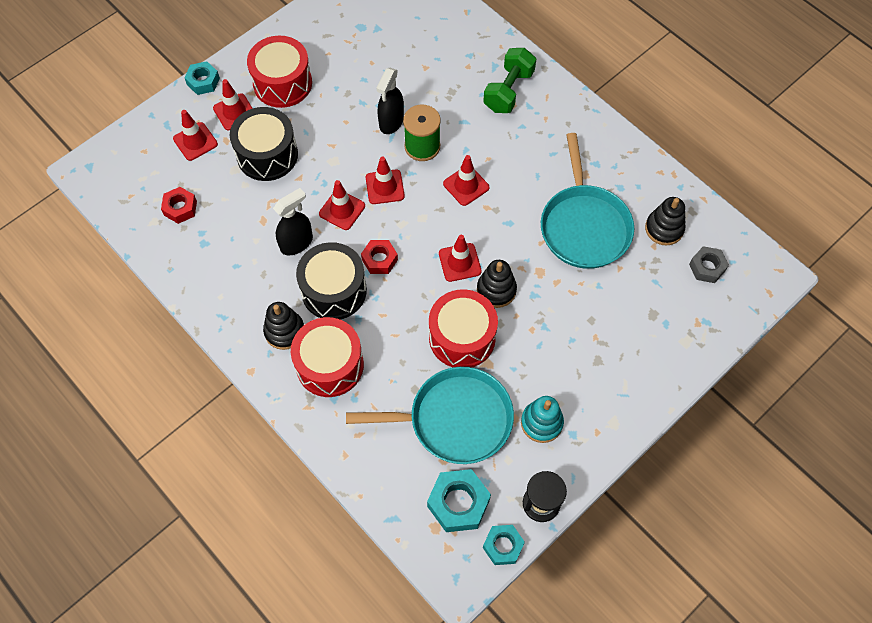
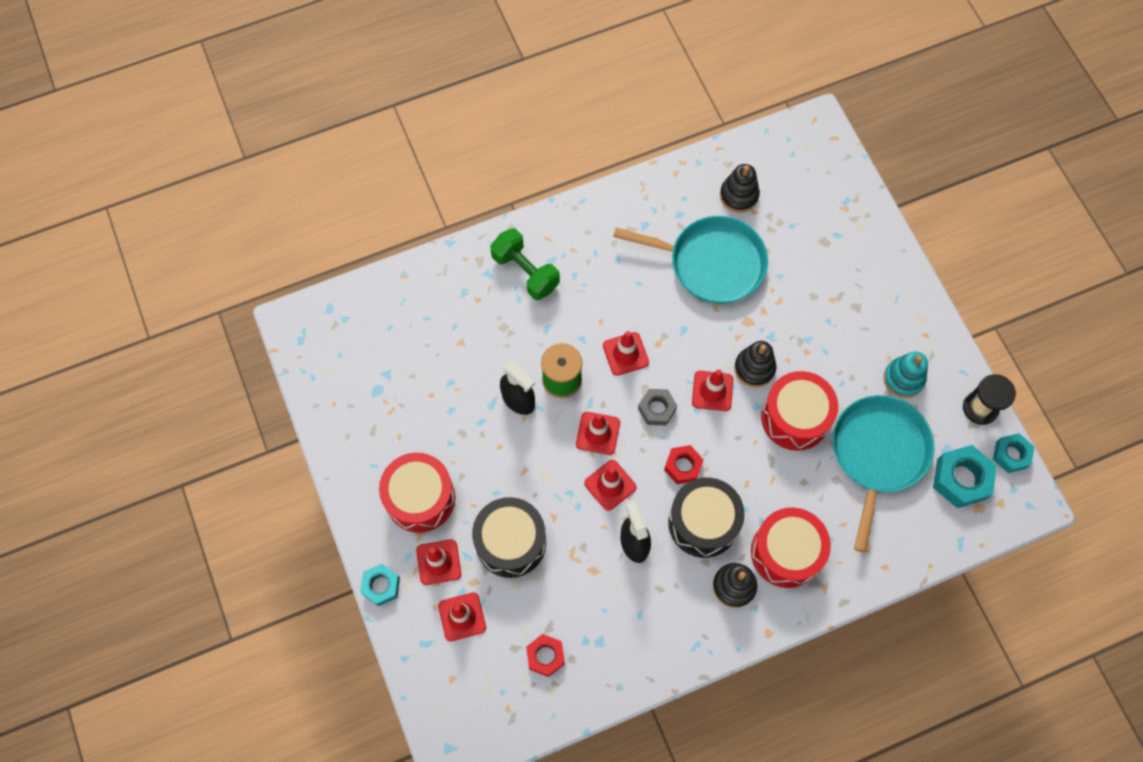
camera: 70 degrees left, 5 degrees up
grey nut [689,246,729,283] -> grey nut moved to [638,389,677,426]

